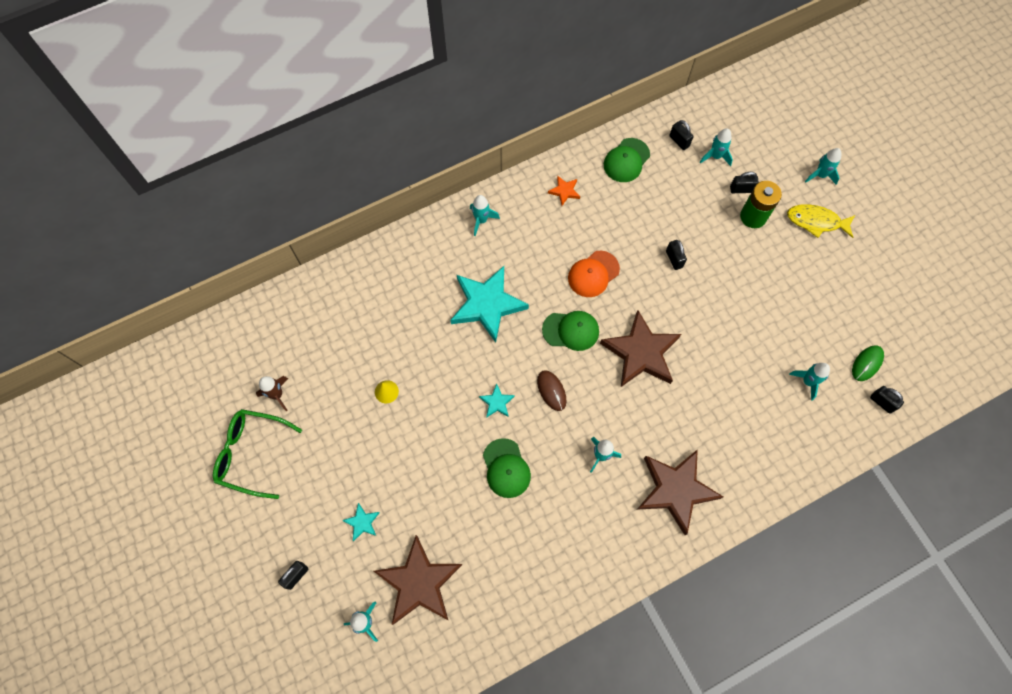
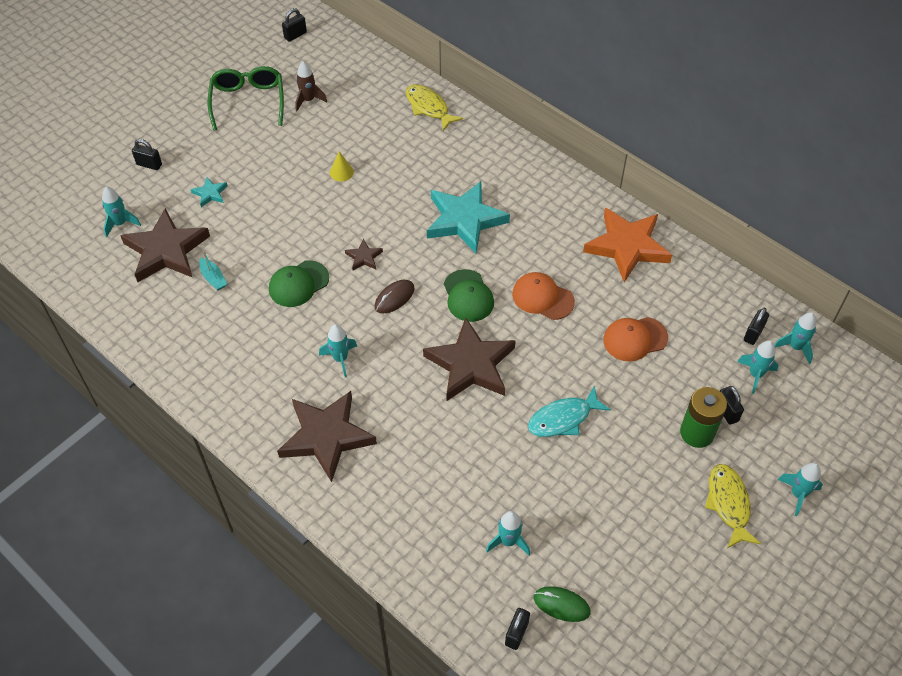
camera: 70 degrees right, 15 degrees down
turquoise rocket [470,195,500,236] -> turquoise rocket moved to [774,312,816,364]
turquoise star [479,384,515,418] -> brown star [345,239,383,271]
orange star [548,175,580,206] -> orange star [583,208,672,282], size x2.30
green cap [604,138,650,182] -> none
black padlock [666,240,687,270] -> black padlock moved to [282,8,307,42]
none -> turquoise boat [199,251,227,290]
none -> yellow fish [406,84,463,131]
none -> turquoise fish [528,386,611,437]
none -> orange cap [603,317,668,362]

